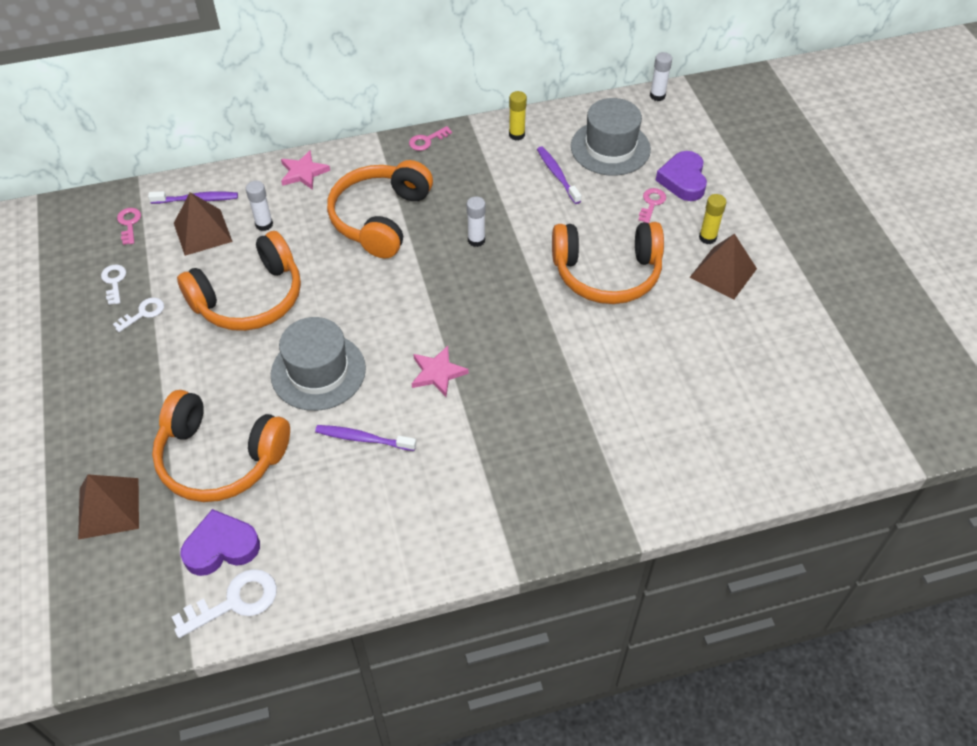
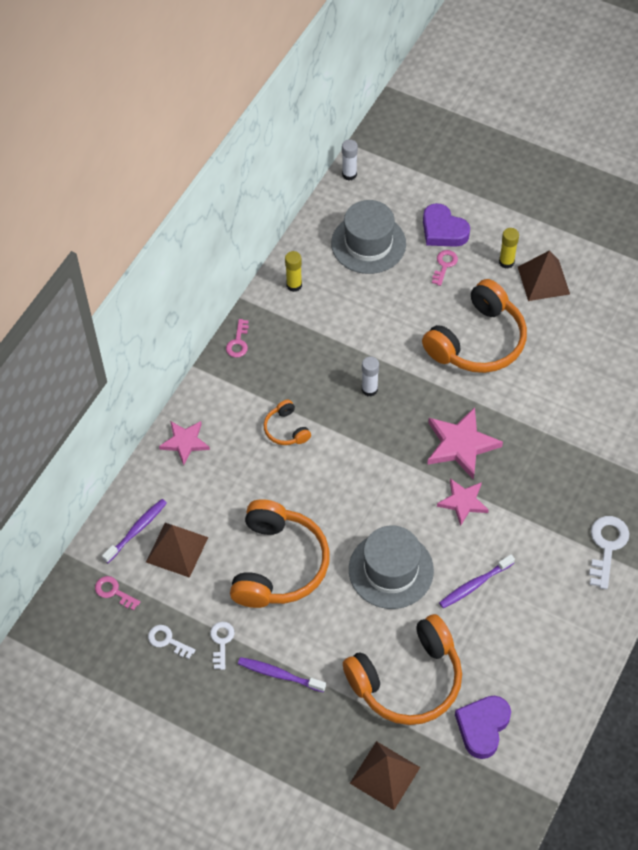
camera: 45 degrees left, 5 degrees up
white key [172,569,277,638] -> white key moved to [589,516,630,589]
white glue stick [246,181,273,231] -> none
orange headphones [327,160,433,258] -> orange headphones [264,400,311,445], size x0.46
purple toothbrush [537,146,581,204] -> purple toothbrush moved to [238,657,326,692]
pink key [639,188,666,223] -> pink key turned 45 degrees clockwise [432,250,458,286]
none -> pink star [427,407,503,480]

